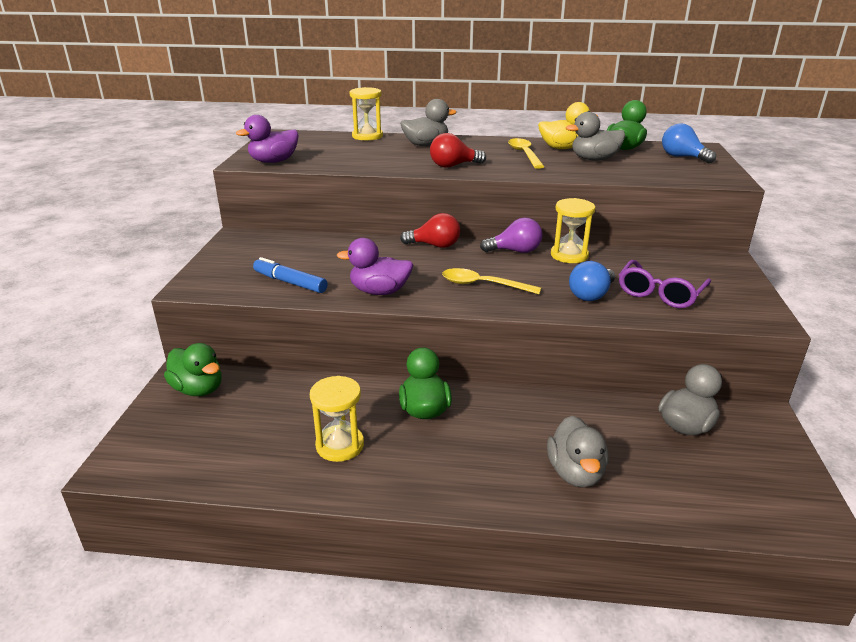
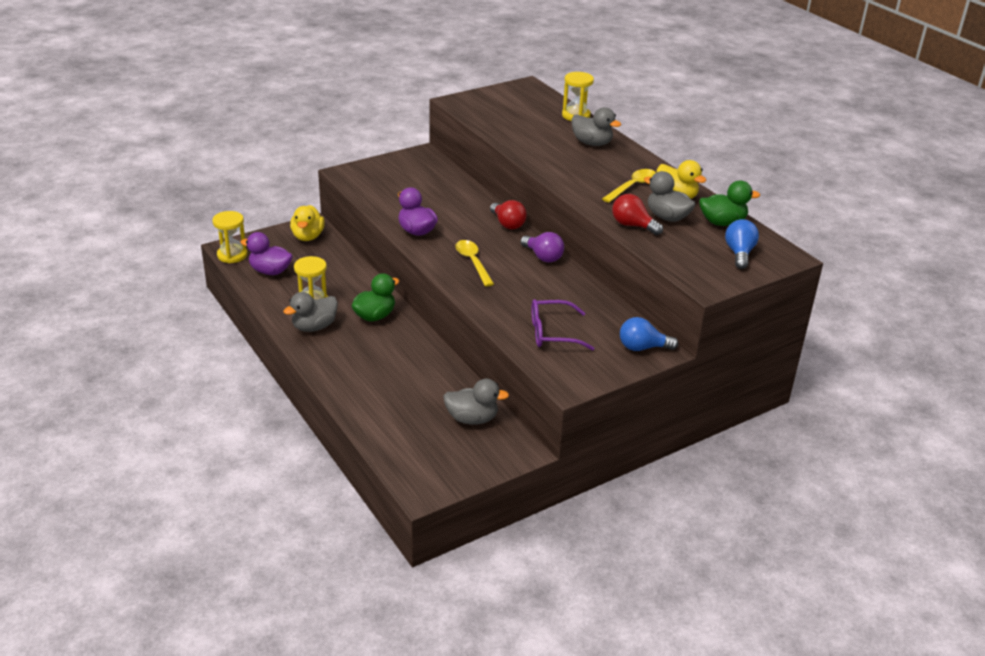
camera: 50 degrees right, 5 degrees up
green duck [164,343,222,396] -> yellow duck [290,205,325,241]
purple duck [236,115,299,163] -> purple duck moved to [240,232,293,275]
blue marker [253,257,328,293] -> none
red light bulb [430,133,486,168] -> red light bulb moved to [612,194,663,235]
grey duck [547,416,608,487] -> grey duck moved to [283,292,338,332]
yellow hourglass [551,198,596,263] -> yellow hourglass moved to [212,211,248,263]
blue light bulb [569,261,615,301] -> blue light bulb moved to [620,317,678,351]

